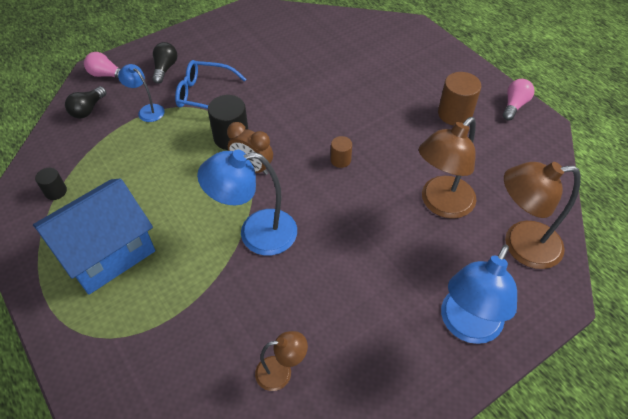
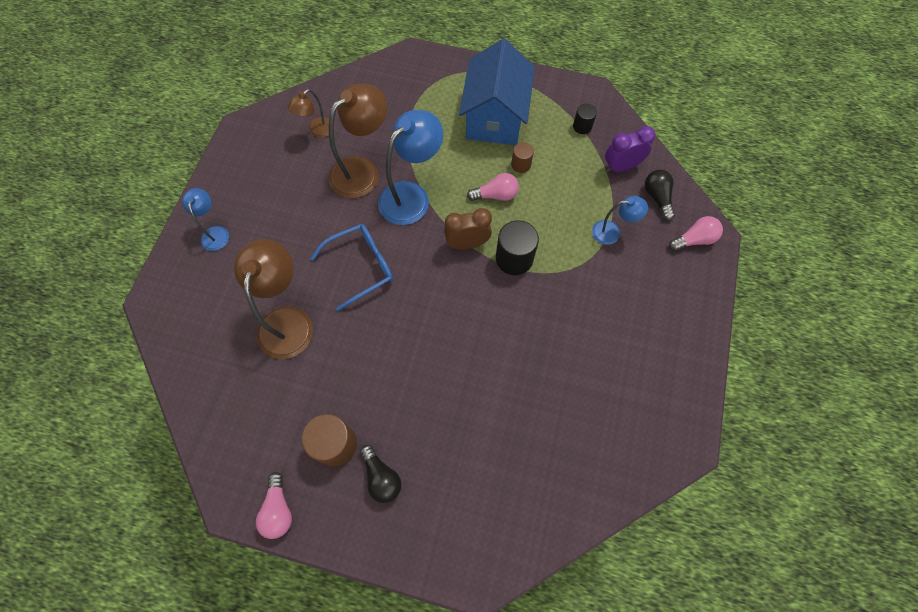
camera: 140 degrees right, 15 degrees up
black light bulb [152,42,178,84] -> black light bulb moved to [360,445,402,503]
blue glasses [175,60,246,109] -> blue glasses moved to [310,224,393,311]
brown cylinder [331,136,352,168] -> brown cylinder moved to [511,142,534,173]
blue lamp [441,245,517,344] -> blue lamp [182,188,229,251], size x0.54
brown lamp [504,162,581,269] -> brown lamp moved to [329,84,387,198]
none -> pink light bulb [467,173,519,201]
none -> purple clock [605,126,656,172]

